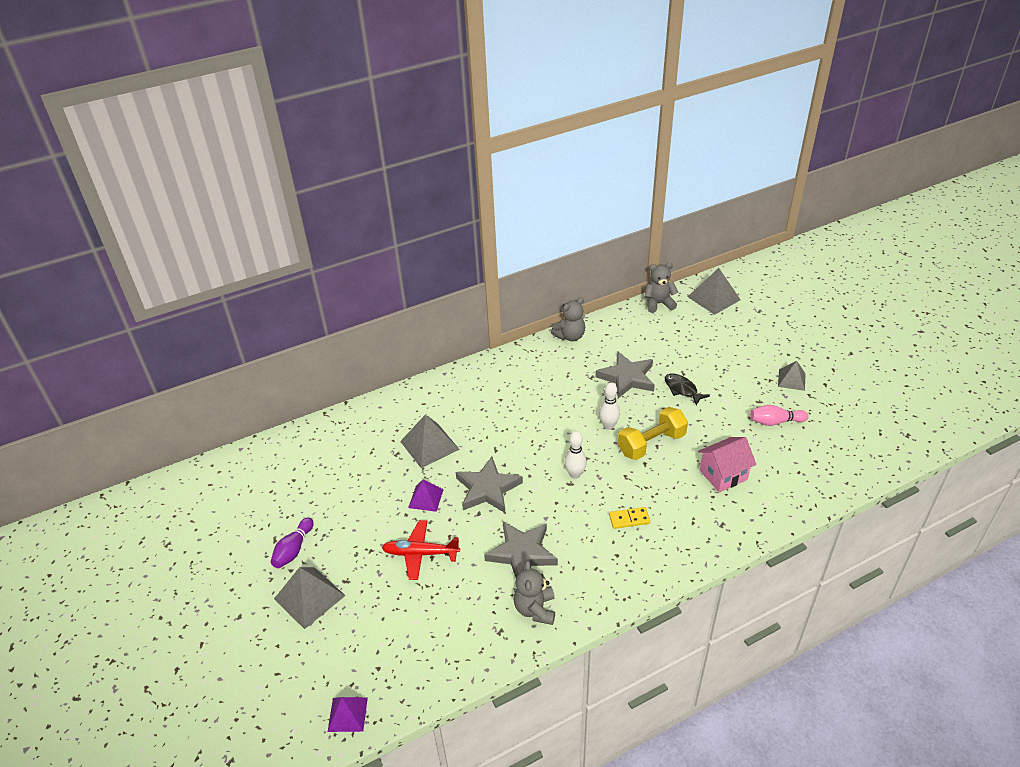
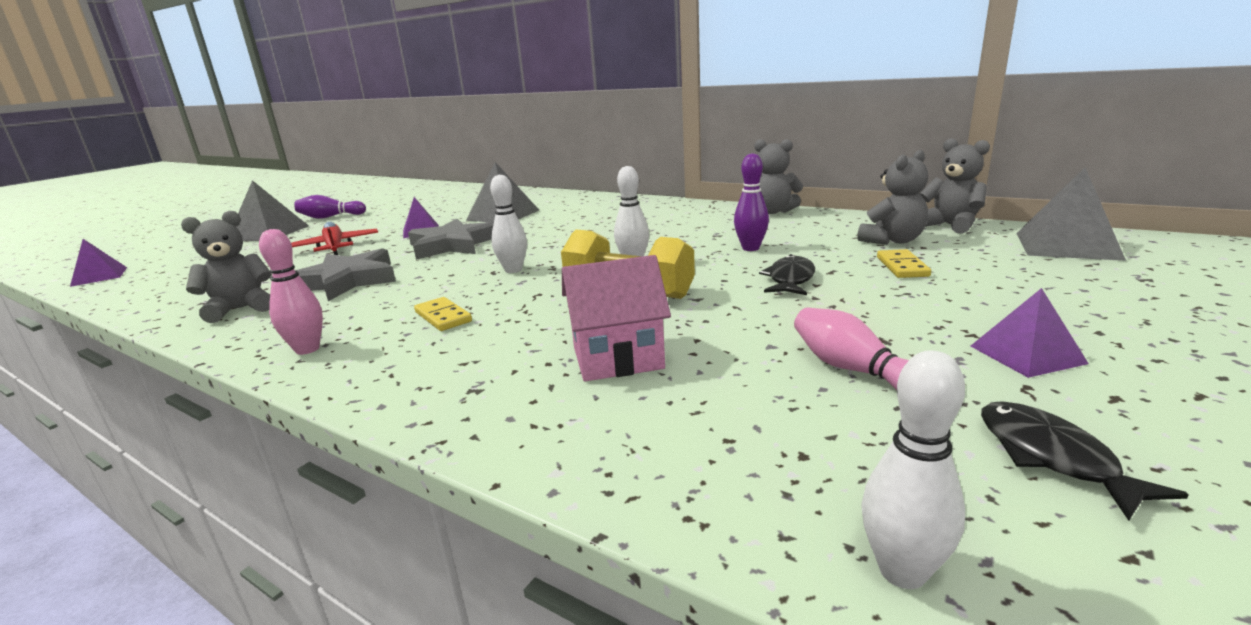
camera: 60 degrees right, 20 degrees down
grey star [596,351,655,398] -> purple bowling pin [734,153,769,251]
pink house [698,437,756,492] -> pink house turned 45 degrees counterclockwise [562,255,671,382]
grey pyramid [778,361,806,391] -> purple pyramid [971,288,1089,378]
none -> pink bowling pin [259,229,323,355]
none -> grey teddy bear [857,150,928,245]
none -> white bowling pin [861,350,965,589]
none -> yellow domino [877,249,931,278]
none -> black fish [981,401,1189,521]

